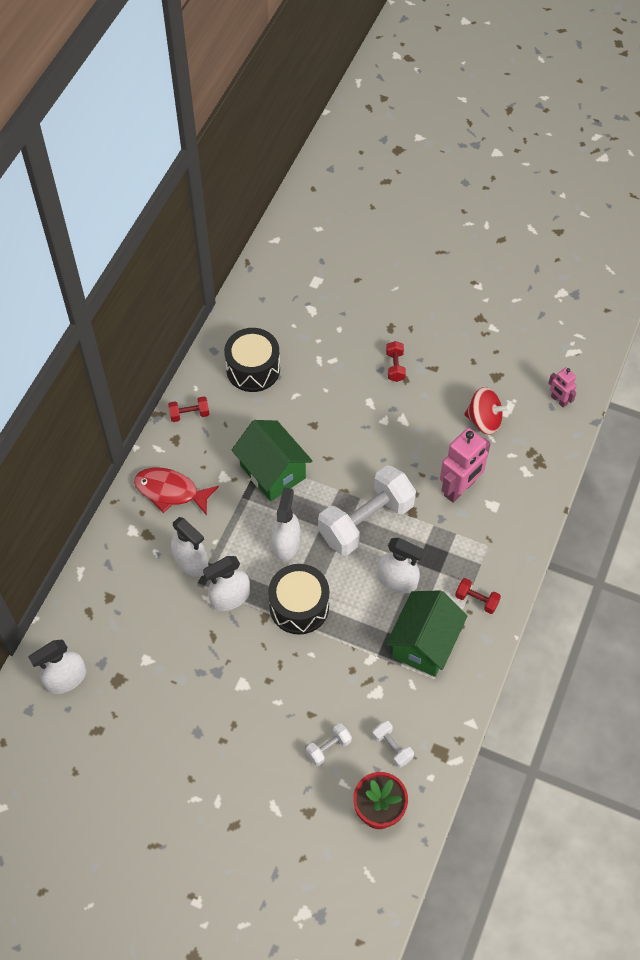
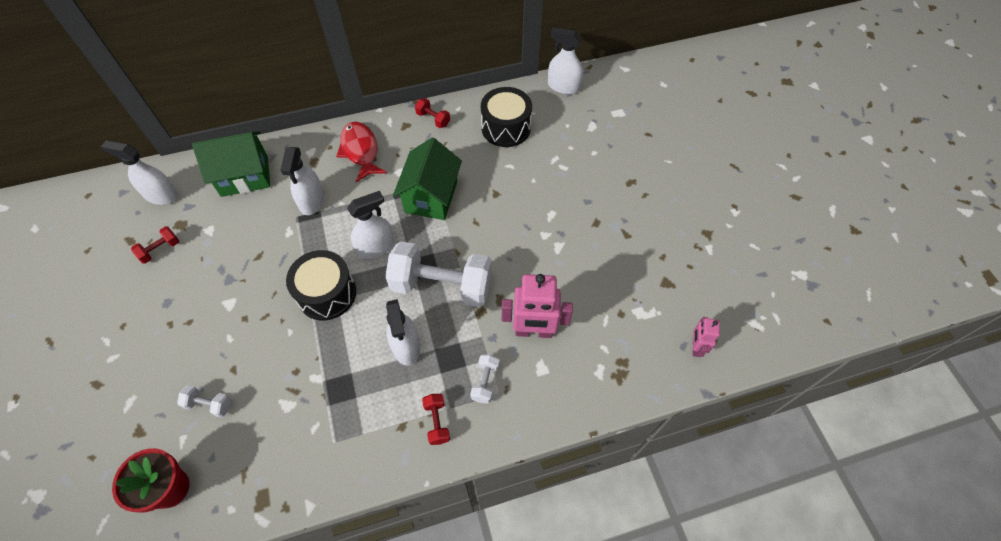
camera: 50 degrees right, 0 degrees up
white spray bottle [203,556,250,611] -> white spray bottle moved to [548,27,583,94]
white dumbbell [372,720,414,768] -> white dumbbell moved to [470,355,500,403]
red dumbbell [386,341,406,382] -> red dumbbell moved to [131,226,179,264]
green house [386,590,468,677] -> green house moved to [192,131,270,197]
red spinning top [464,387,510,435] -> none

